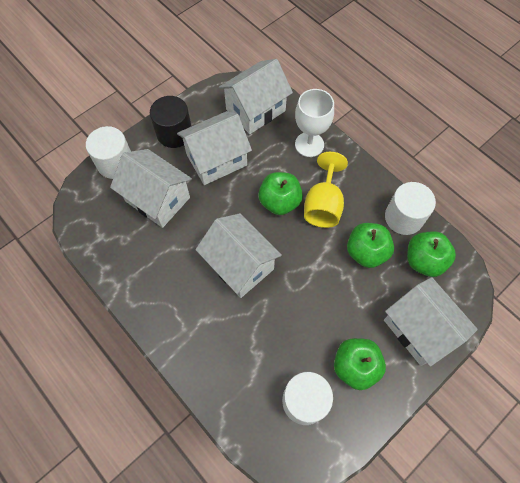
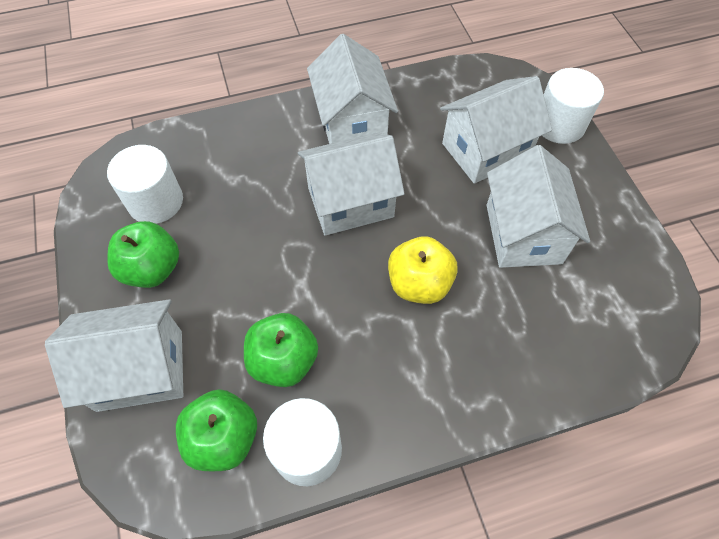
camera: 115 degrees right, 5 degrees down
black cylinder [150,96,191,148] -> none
white house [219,59,293,134] -> white house moved to [307,34,398,144]
green apple [258,172,303,215] -> yellow apple [388,236,458,304]
white goblet [295,89,334,157] -> none
yellow goblet [304,152,348,228] -> none

